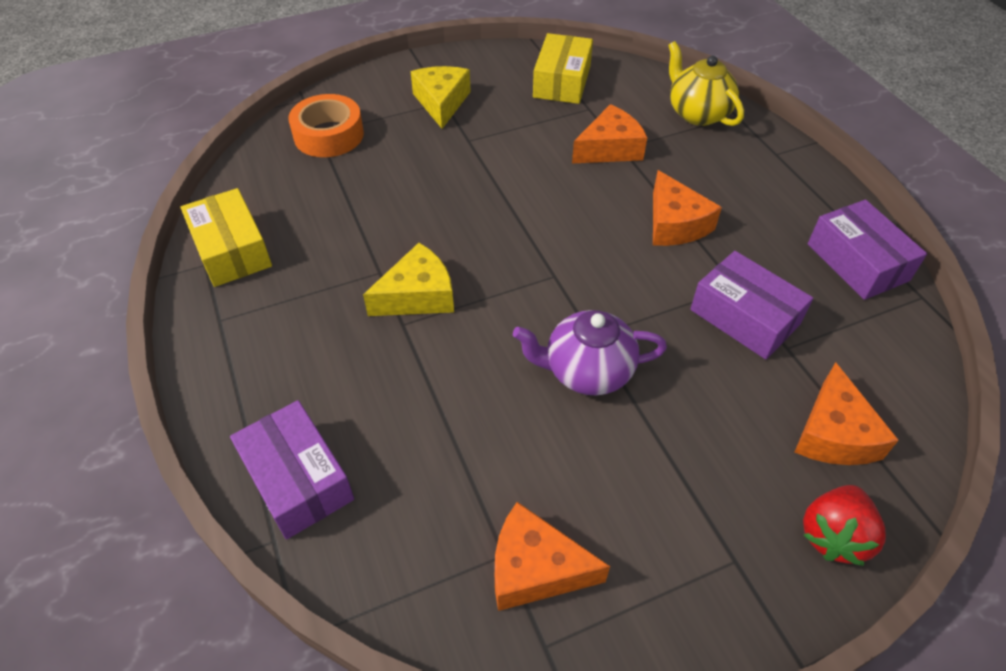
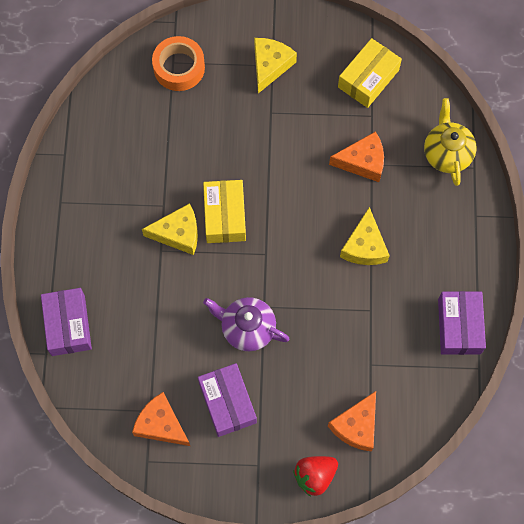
camera: 25 degrees right, 20 degrees up
yellow box [180,188,272,287] -> yellow box moved to [203,180,246,243]
orange cheese [653,170,722,246] -> yellow cheese [340,207,390,265]
purple box [690,251,813,359] -> purple box moved to [198,363,257,437]

